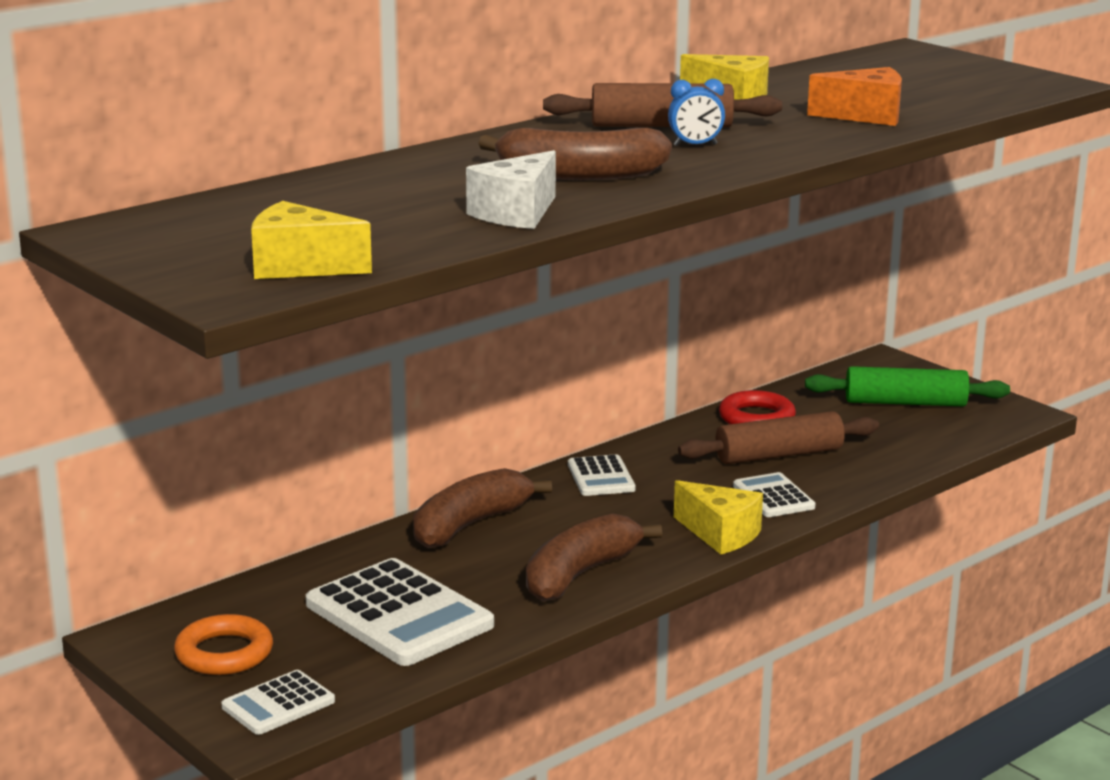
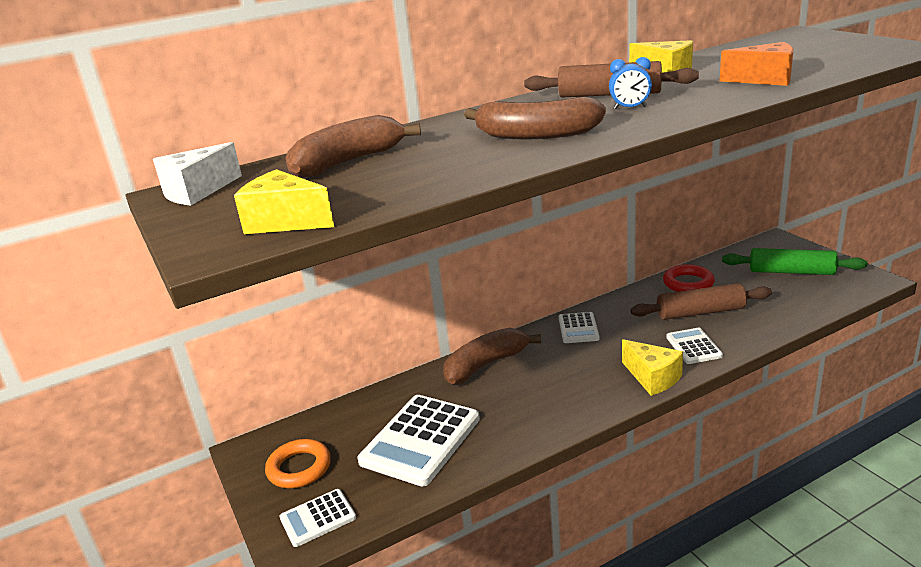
camera: 15 degrees right, 5 degrees up
white calculator [306,558,494,666] -> white calculator turned 60 degrees clockwise [357,395,480,487]
white cheese [466,150,556,229] -> white cheese moved to [153,142,242,206]
brown banana [526,514,662,602] -> brown banana moved to [286,115,421,178]

